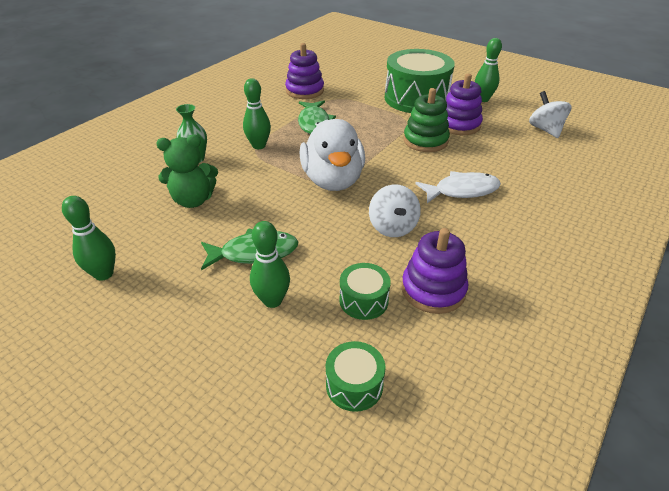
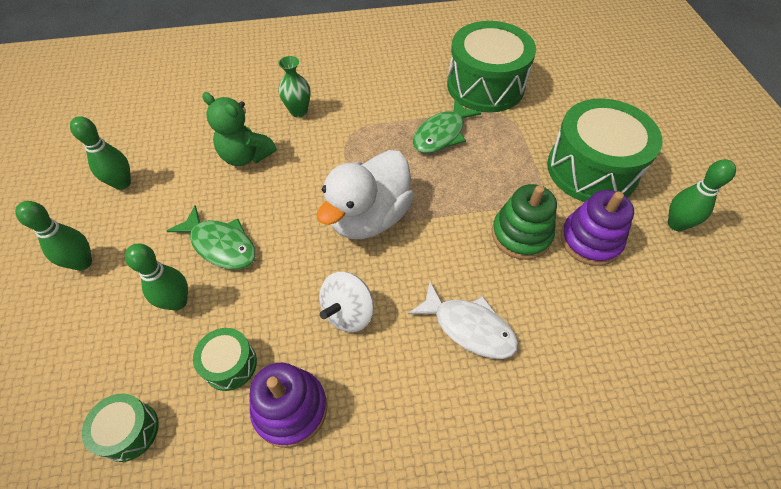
camera: 45 degrees right, 15 degrees up
green bowling pin [243,78,271,149] -> green bowling pin moved to [15,201,92,271]
purple stacking toy [285,43,324,99] -> green drum [447,21,536,113]
white spinning top [529,91,571,138] -> none

